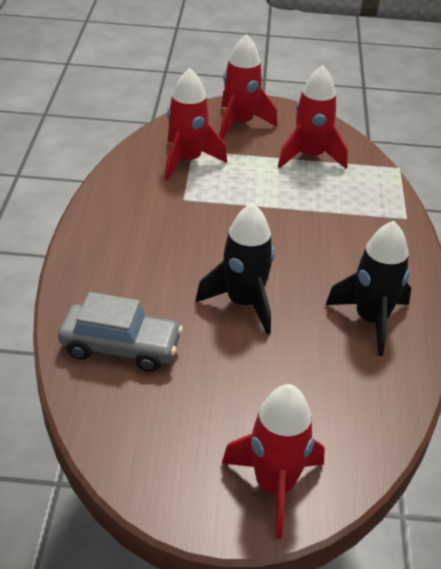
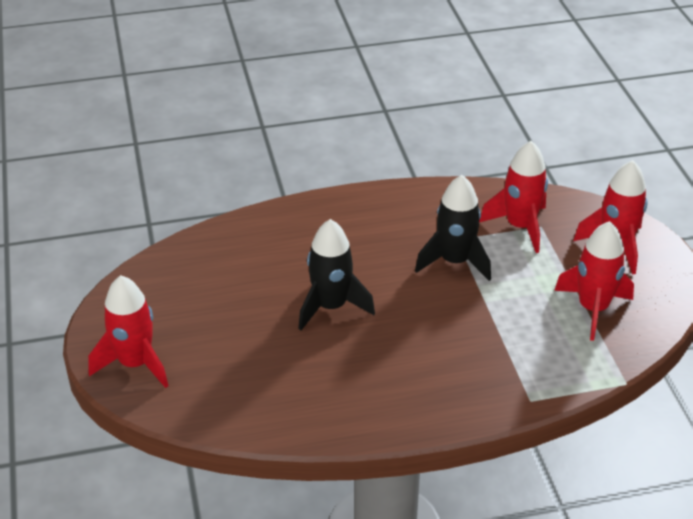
camera: 75 degrees right, 0 degrees up
grey car [58,292,183,372] -> none
black rocket [326,221,411,356] -> black rocket moved to [415,175,491,281]

